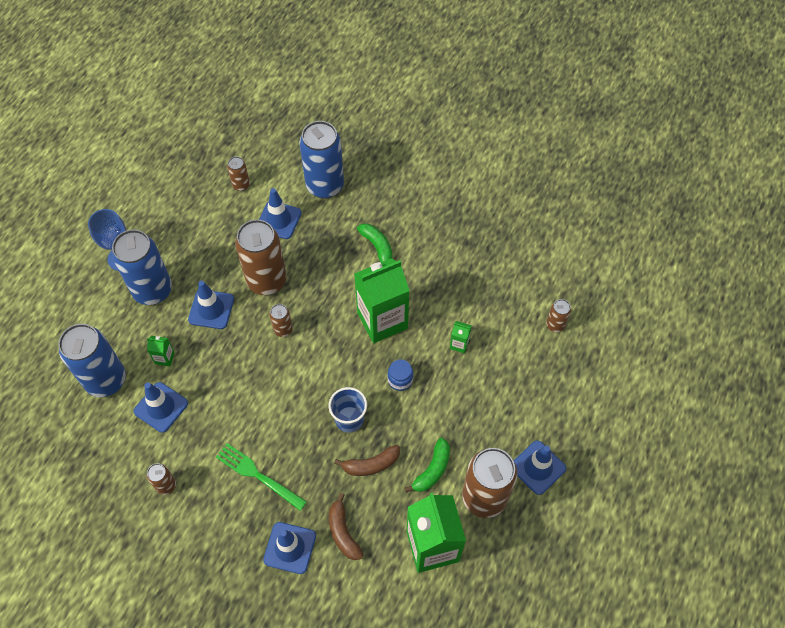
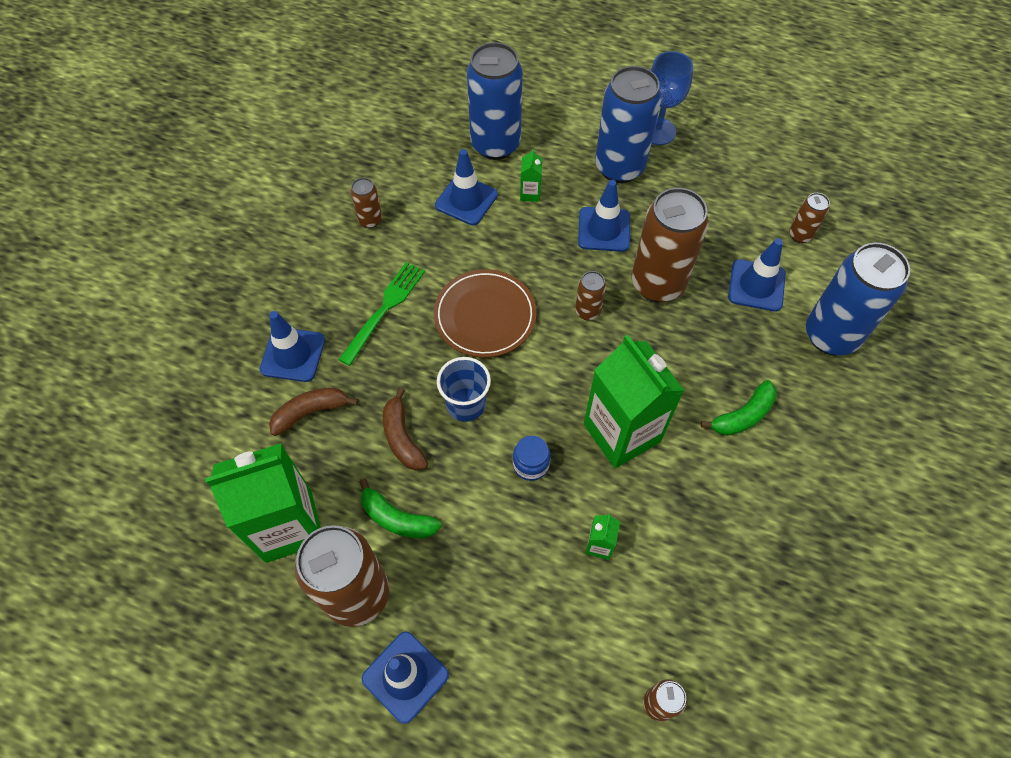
camera: 85 degrees right, 0 degrees up
none -> brown plate [434,269,537,358]

